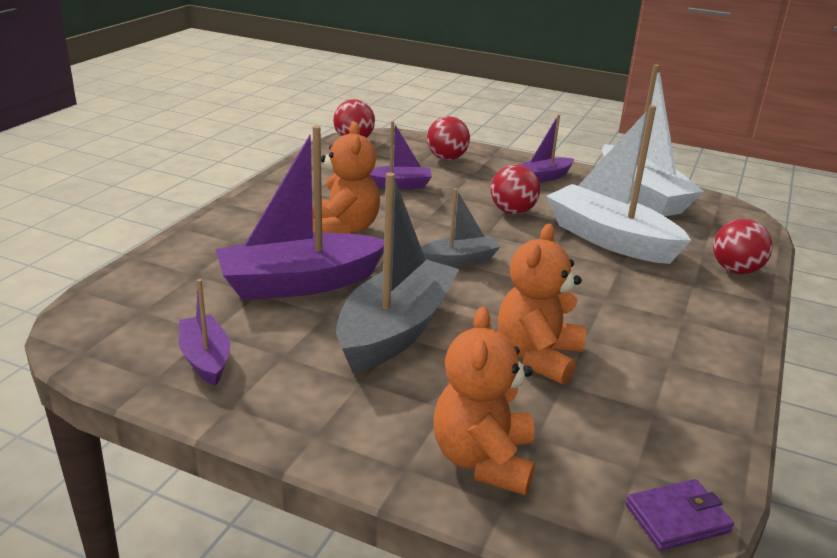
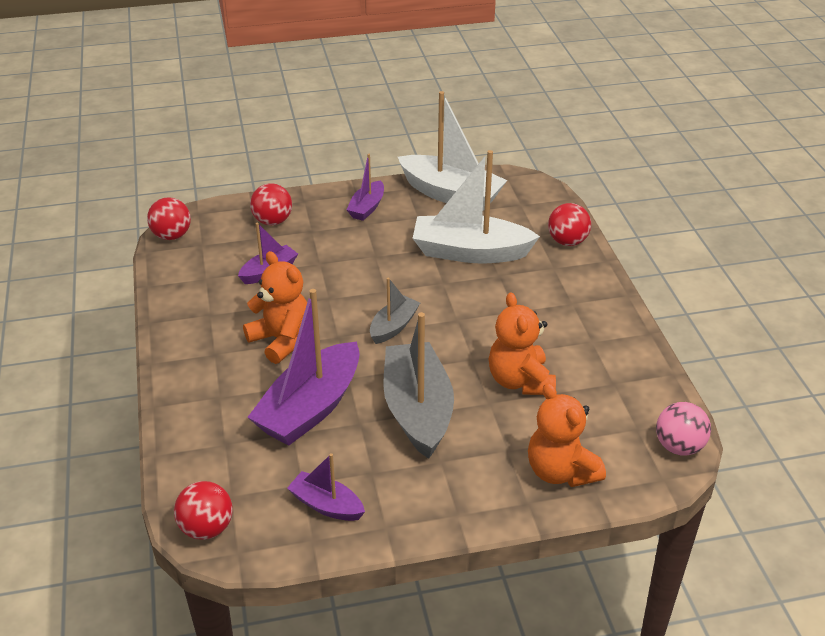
camera: 35 degrees left, 10 degrees up
red ball [491,164,540,214] -> red ball moved to [174,481,233,540]
purple wallet [625,479,734,551] -> pink ball [656,402,711,455]

